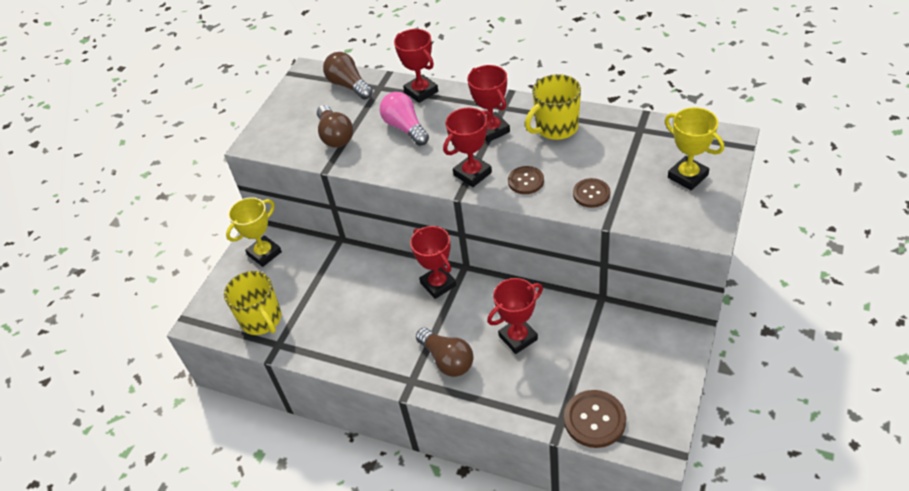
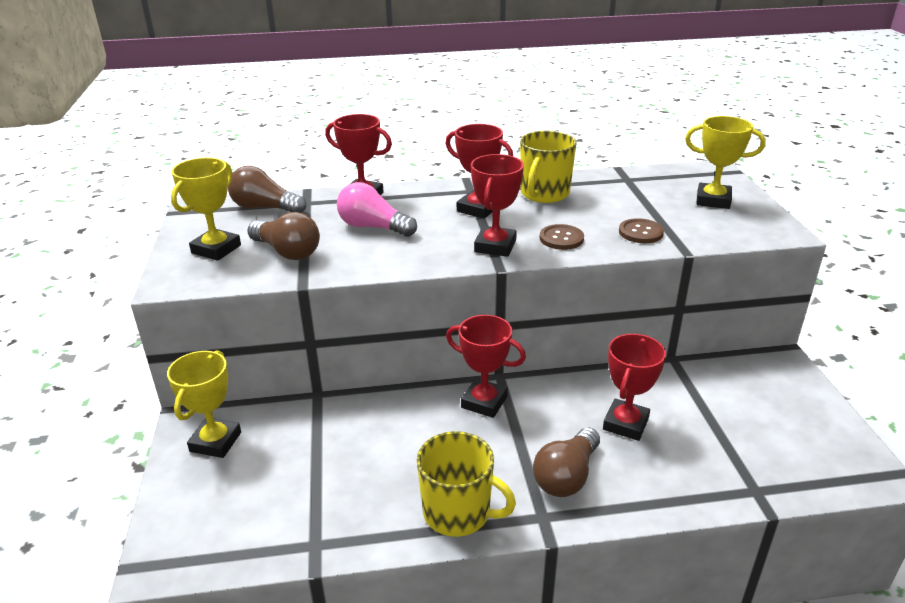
camera: 35 degrees left, 15 degrees down
yellow mug [224,271,281,335] -> yellow mug moved to [417,431,516,537]
brown light bulb [416,328,474,377] -> brown light bulb turned 105 degrees clockwise [533,427,600,497]
brown button [564,390,626,448] -> none
none -> yellow trophy [171,158,241,261]

